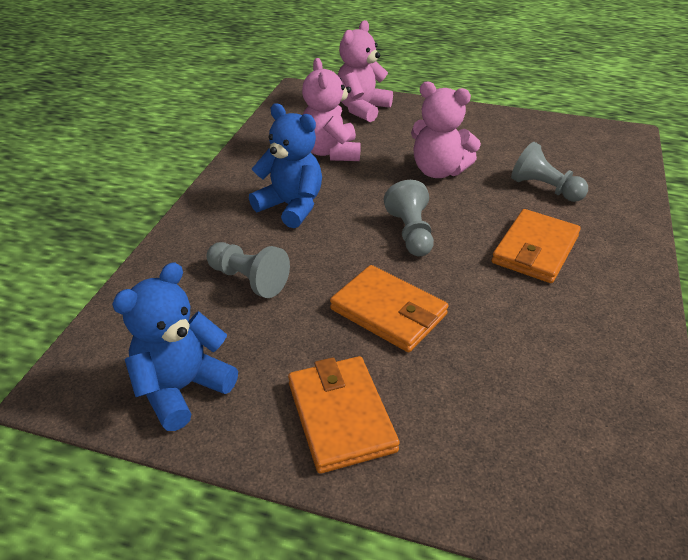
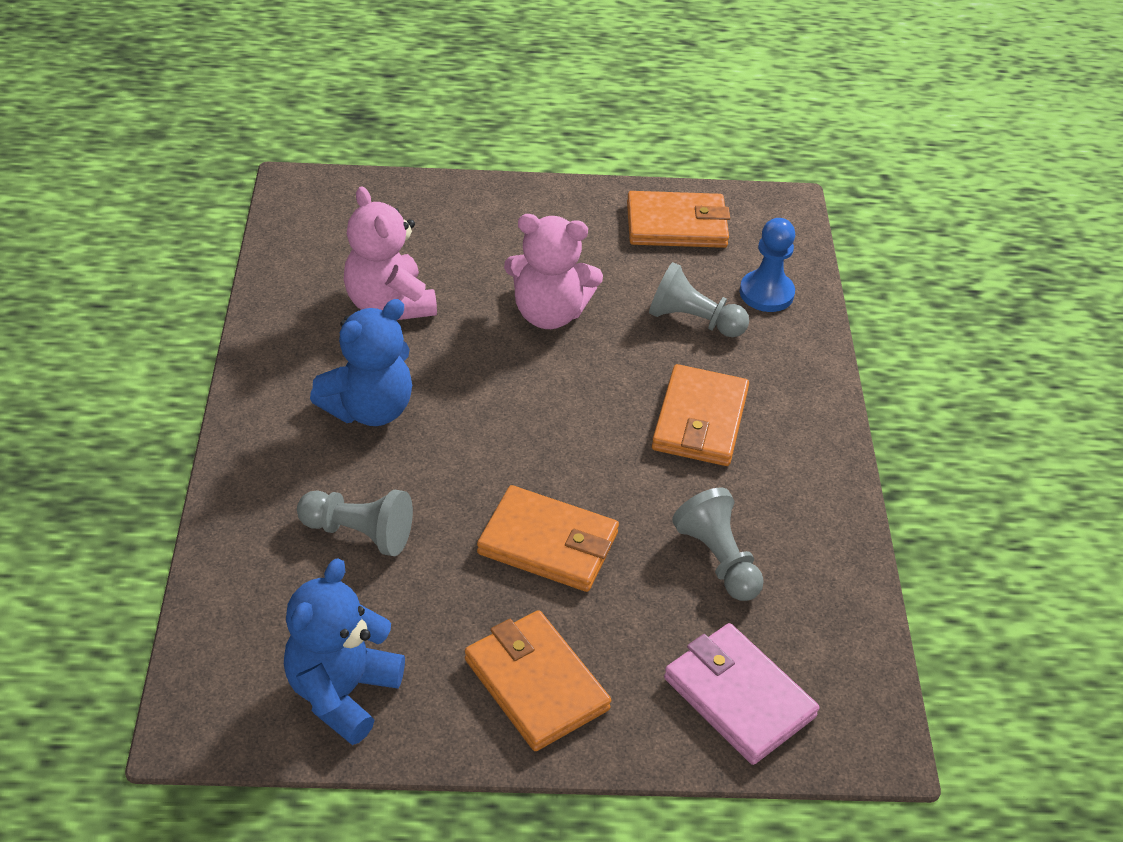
camera: 20 degrees left, 5 degrees up
blue teddy bear [249,103,322,228] -> blue teddy bear turned 120 degrees clockwise [310,299,412,426]
pink teddy bear [337,20,393,122] -> none
grey pawn [384,180,434,256] -> grey pawn moved to [672,487,764,601]
none -> orange wallet [627,191,730,248]
none -> pink wallet [664,623,819,765]
none -> blue pawn [740,218,795,312]

